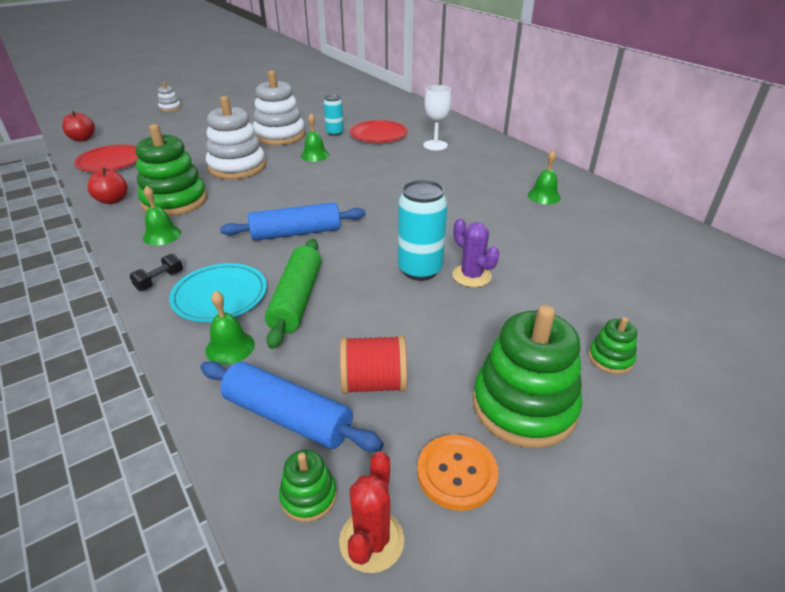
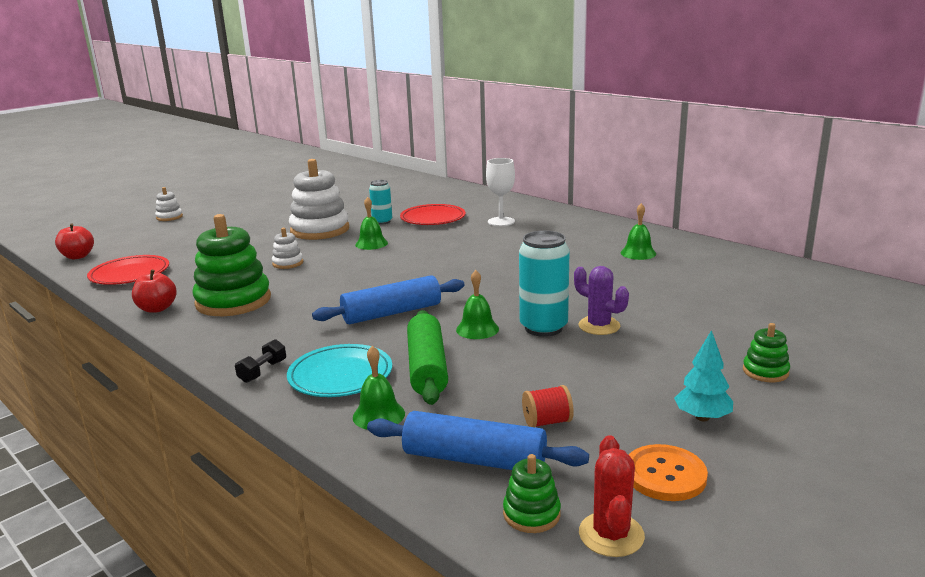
camera: 10 degrees left, 15 degrees down
green bell [143,185,181,245] -> green bell moved to [456,270,499,339]
white stacking toy [206,96,266,179] -> white stacking toy [272,228,303,269], size x0.46
red spool [340,335,407,394] -> red spool [522,385,574,427], size x0.64
green stacking toy [473,305,582,448] -> turquoise tree [674,330,733,421]

